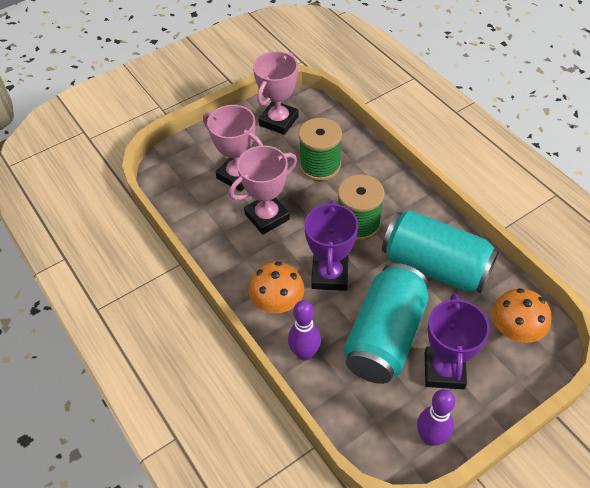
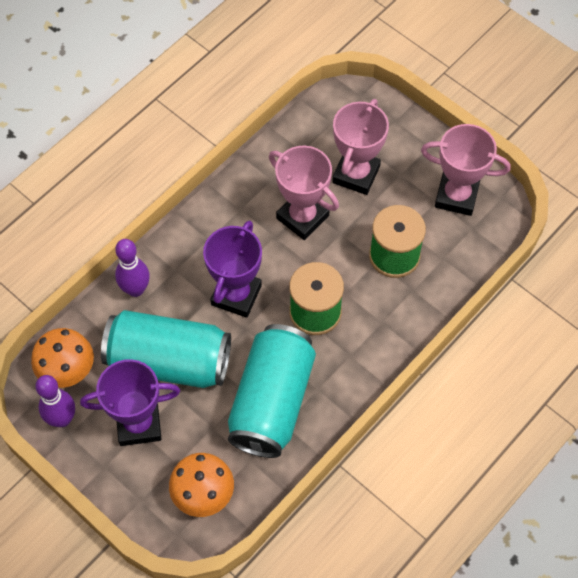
camera: 75 degrees right, 10 degrees up
orange mushroom [249,261,304,313] -> orange mushroom moved to [31,328,94,388]
purple trophy [304,200,359,291] -> purple trophy turned 60 degrees counterclockwise [203,220,262,318]

